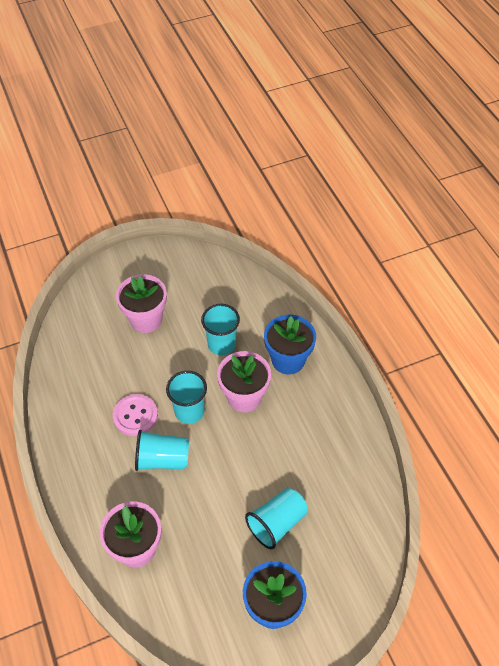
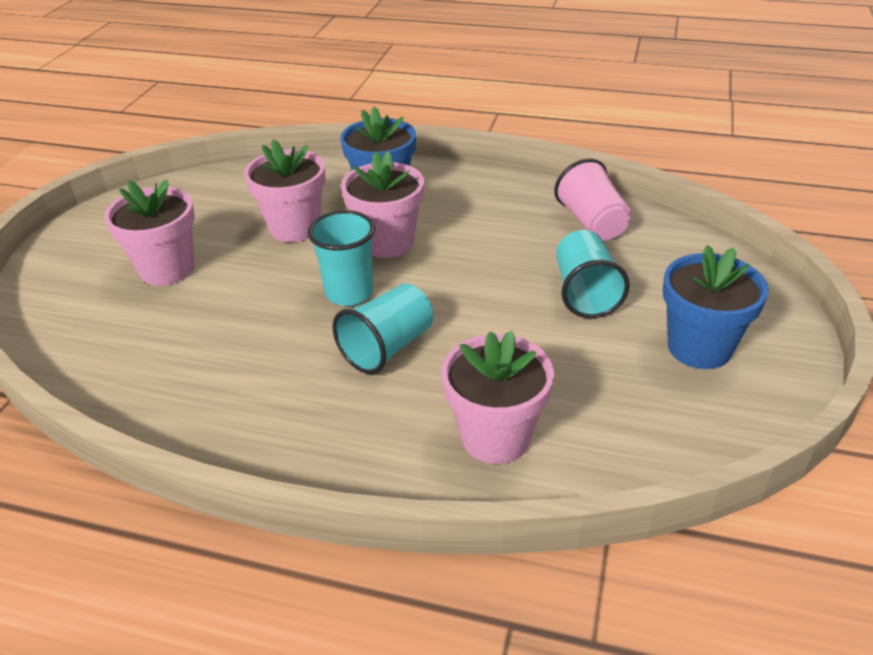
camera: 50 degrees left, 15 degrees down
pink button [113,394,158,436] -> none
turquoise cup [201,304,240,355] -> pink flower pot [244,139,325,242]
none -> pink cup [554,158,632,241]

